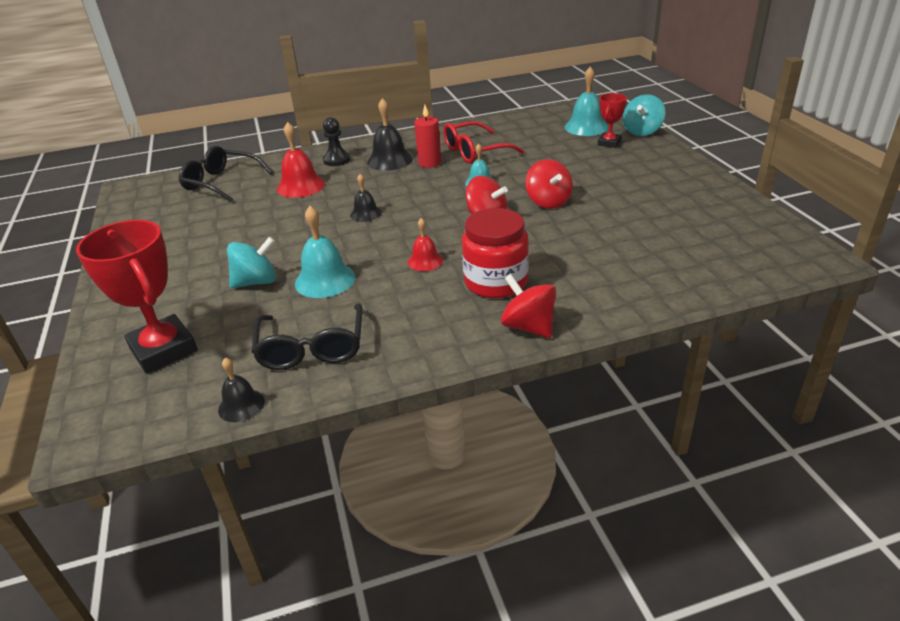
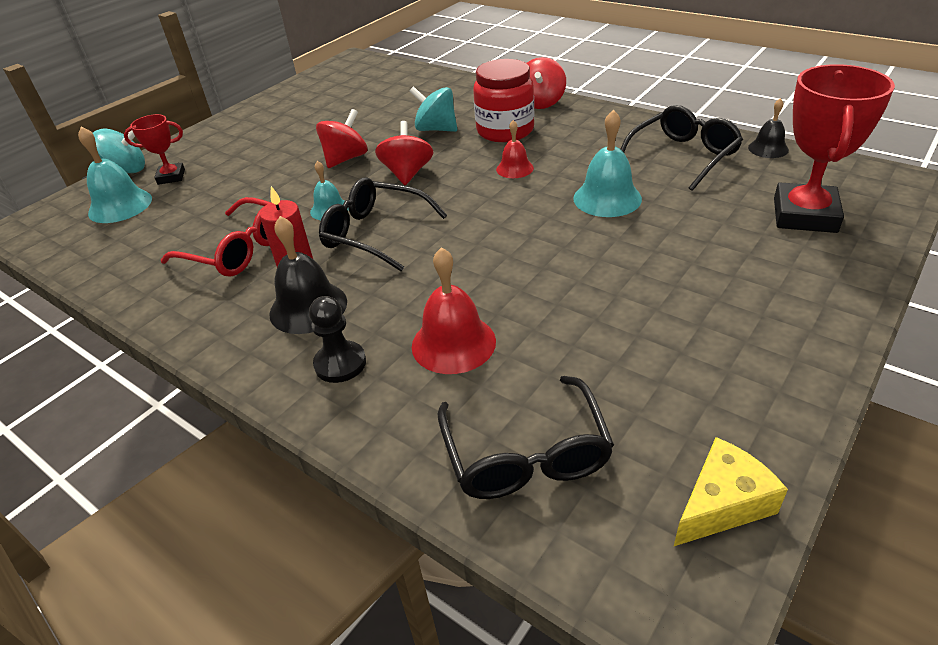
camera: 125 degrees left, 5 degrees up
turquoise spinning top [227,237,276,288] -> turquoise spinning top moved to [409,86,457,132]
black bell [350,174,382,222] -> none
none -> black glasses [319,177,447,271]
none -> yellow cheese [673,437,788,547]

